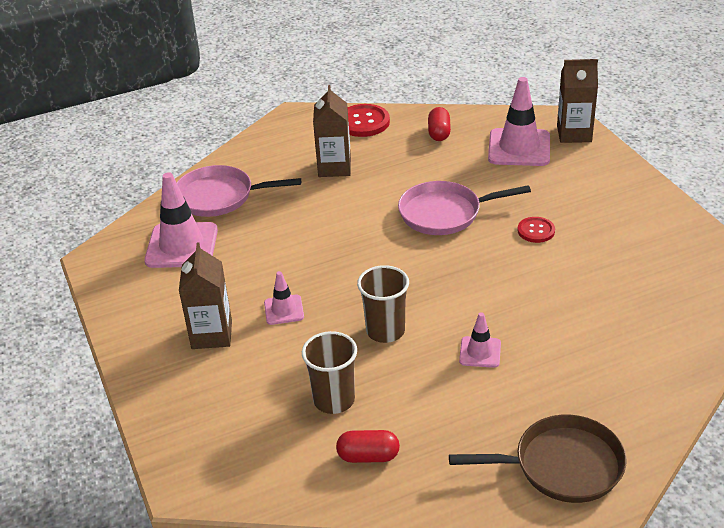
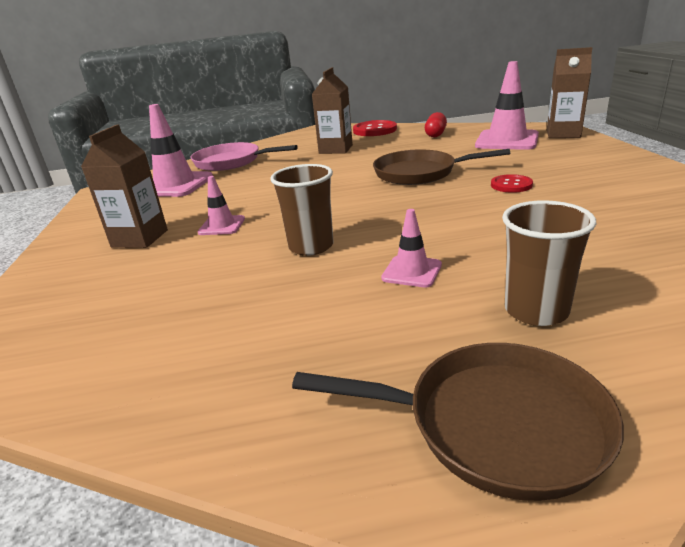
camera: 15 degrees right, 10 degrees down
brown cup [302,331,357,414] -> brown cup moved to [502,200,596,326]
red capsule [336,430,400,463] -> none
pink pan [398,181,531,235] -> brown pan [373,149,510,185]

